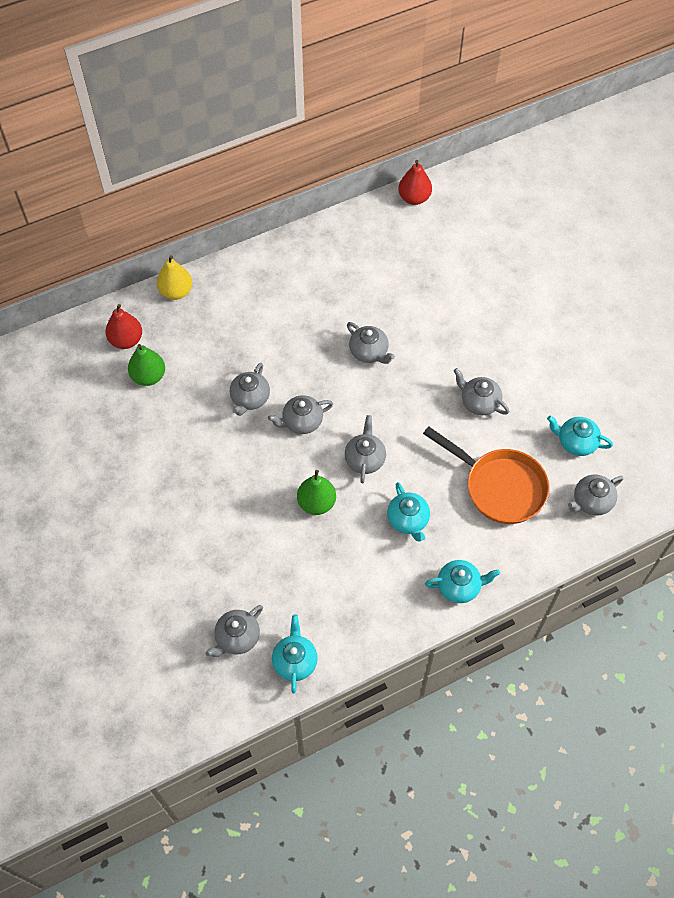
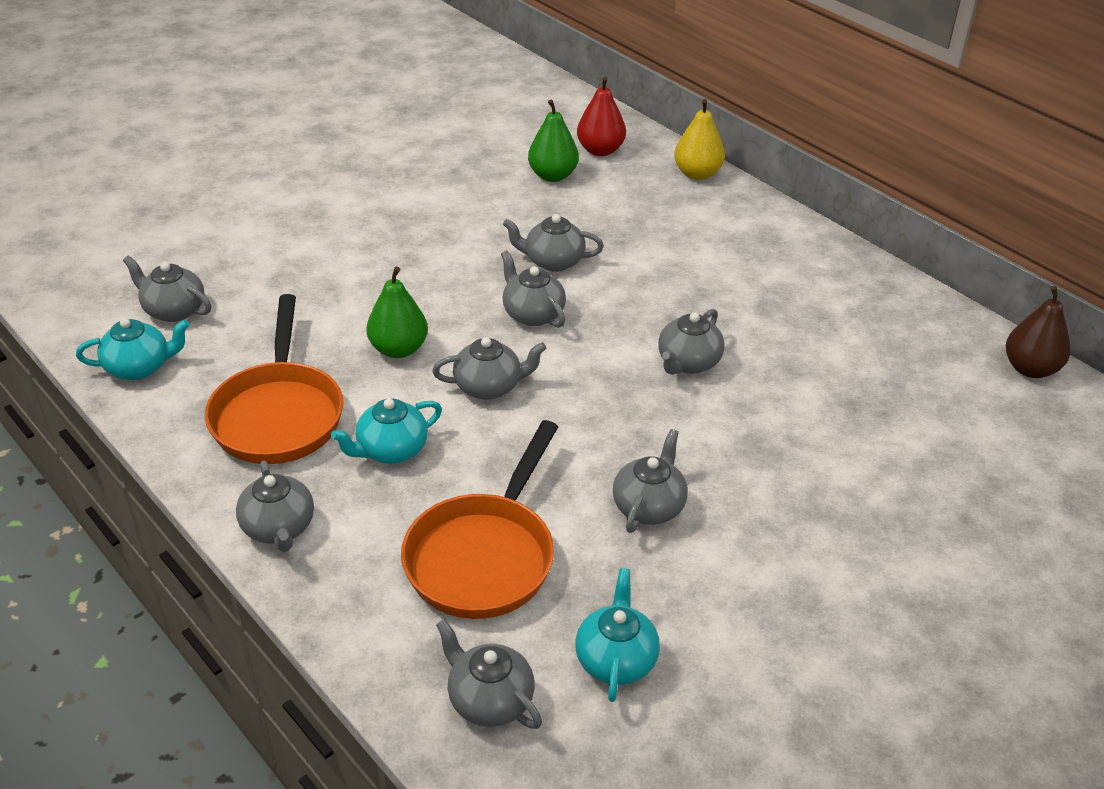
camera: 75 degrees right, 20 degrees down
red pear [398,160,432,205] -> brown pear [1006,286,1070,378]
turquoise teapot [425,560,500,603] -> grey teapot [236,461,314,552]
none -> orange pan [205,294,343,464]

